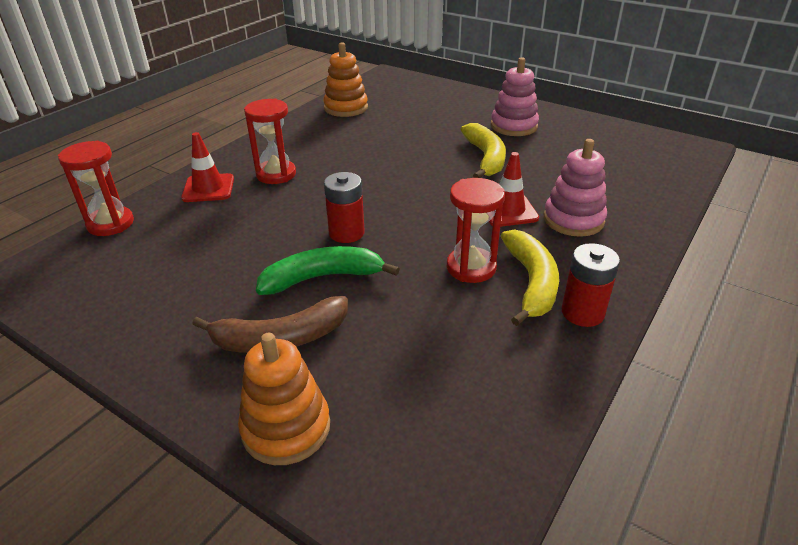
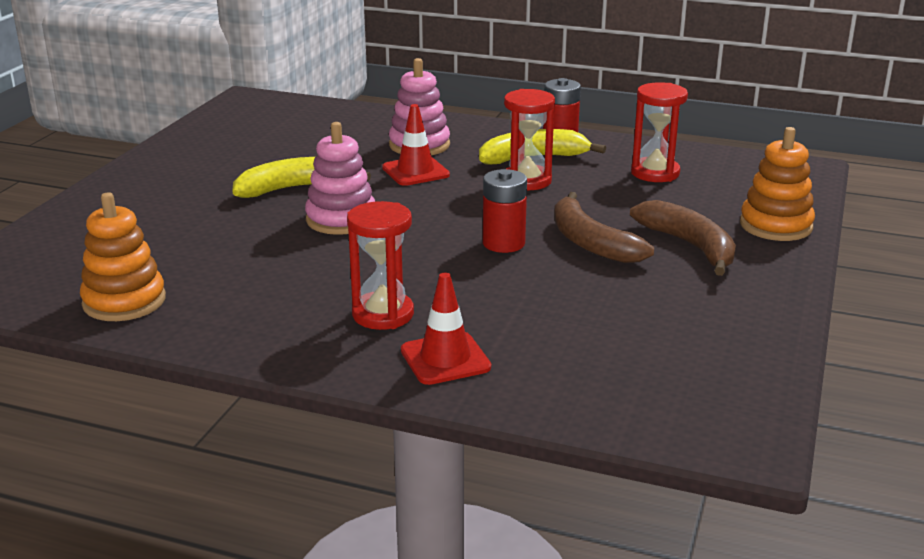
camera: 105 degrees left, 10 degrees down
red hourglass [58,141,134,236] -> red hourglass moved to [631,82,688,182]
green banana [256,246,400,295] -> brown banana [554,192,654,264]
pink stacking toy [491,57,539,136] -> pink stacking toy moved to [305,122,375,235]

